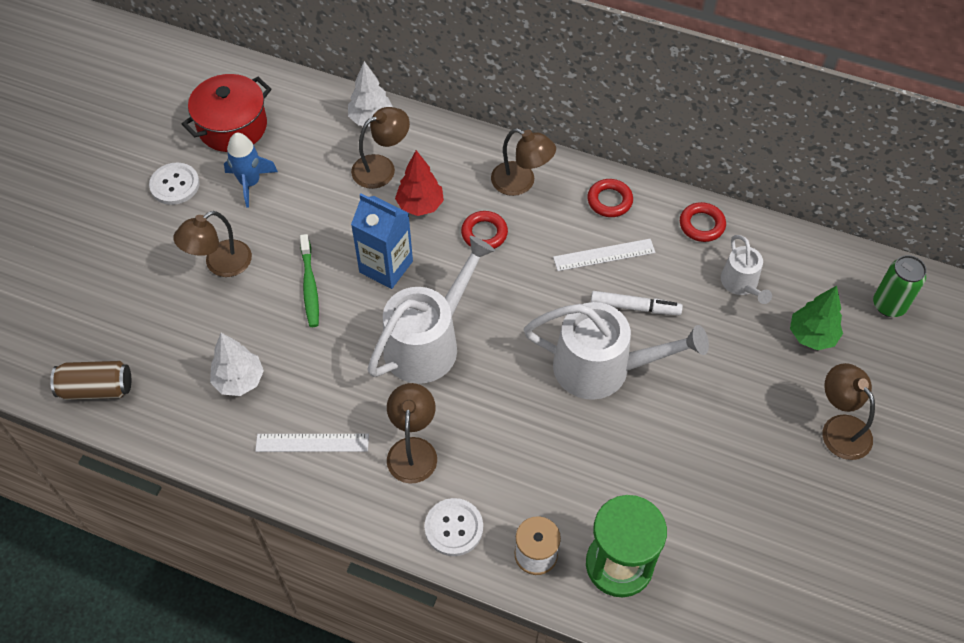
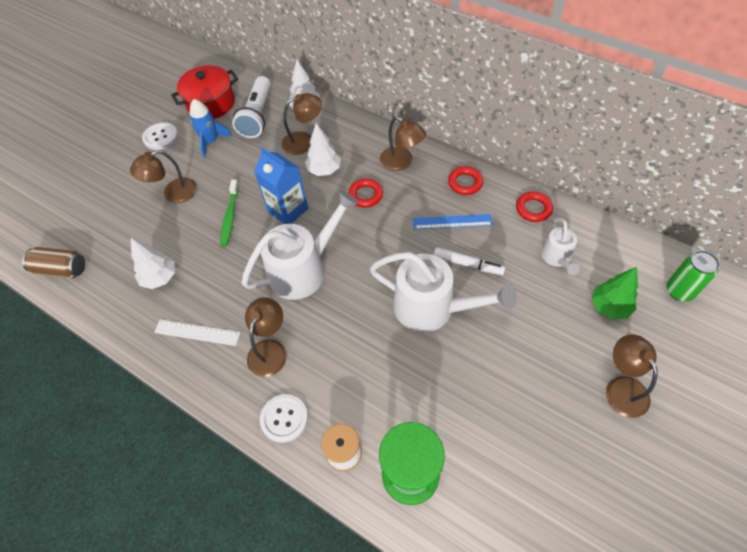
camera: 15 degrees right, 0 degrees up
red tree [395,150,444,216] -> white tree [305,123,341,176]
white ruler [553,239,656,271] -> blue ruler [413,214,493,230]
none -> white flashlight [232,76,271,138]

